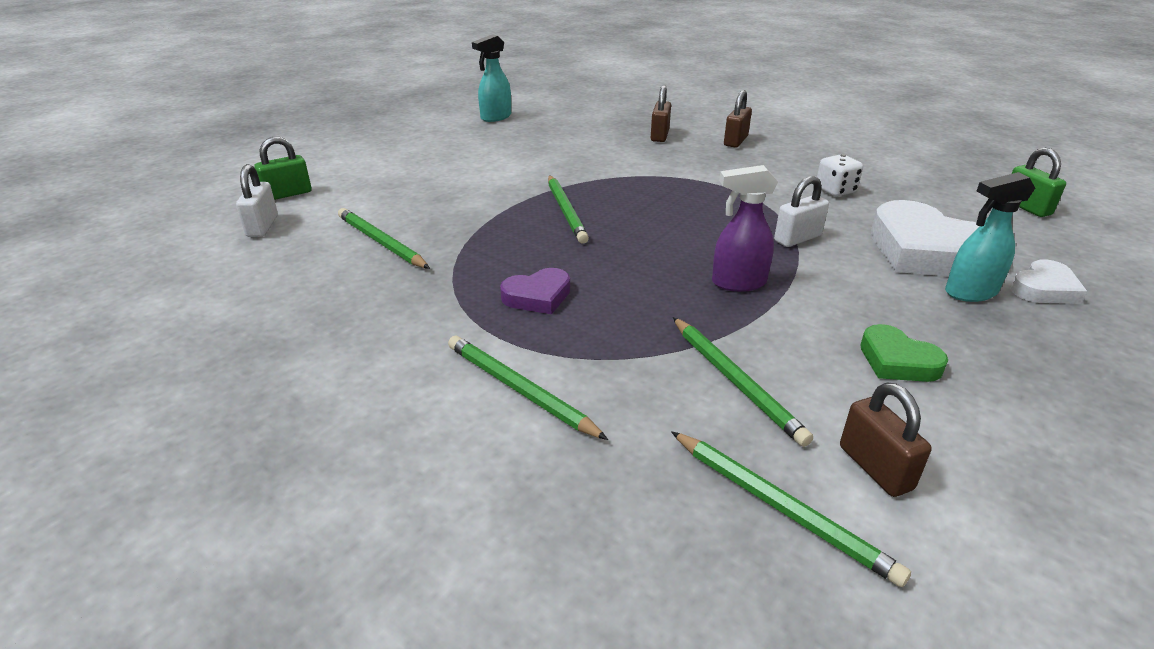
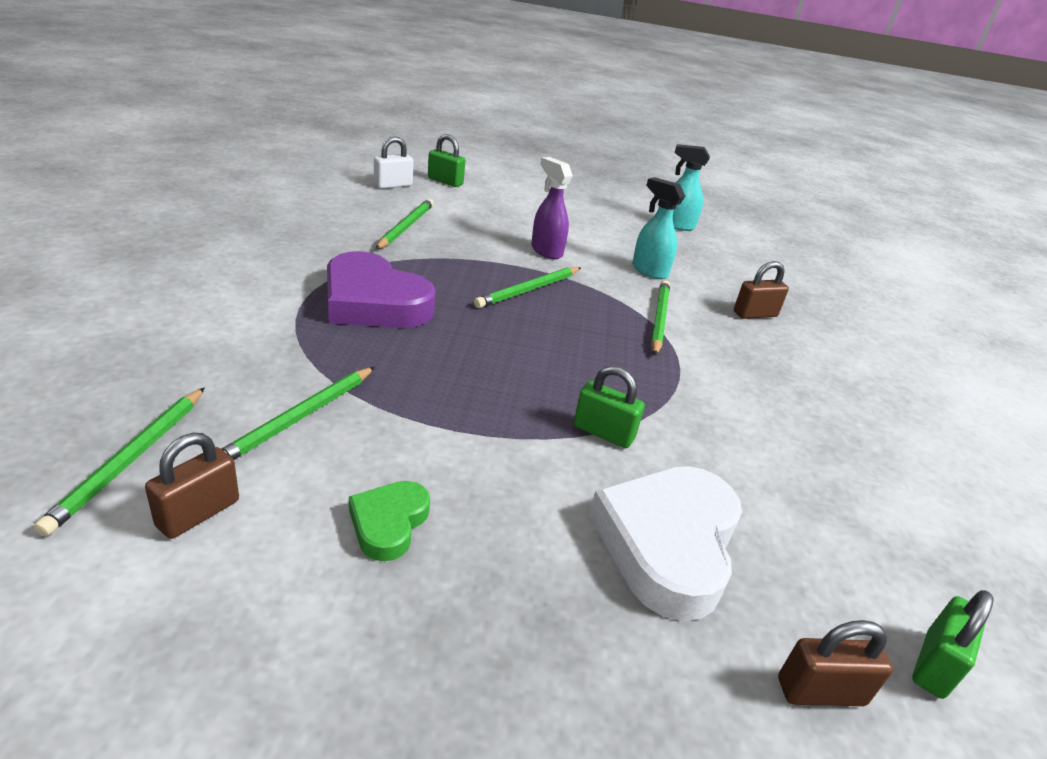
camera: 55 degrees right, 0 degrees up
green pencil [448,336,608,440] -> green pencil moved to [651,281,670,356]
purple heart [500,268,570,314] -> purple heart [327,251,436,328], size x1.94
purple spray bottle [712,165,778,292] -> purple spray bottle moved to [531,157,573,259]
brown padlock [724,90,752,148] -> brown padlock moved to [778,620,893,706]
white padlock [774,176,829,247] -> green padlock [574,366,645,448]
white dice [817,154,863,197] -> none
turquoise spray bottle [945,172,1035,302] -> turquoise spray bottle moved to [632,177,685,279]
white heart [1010,259,1087,304] -> none

